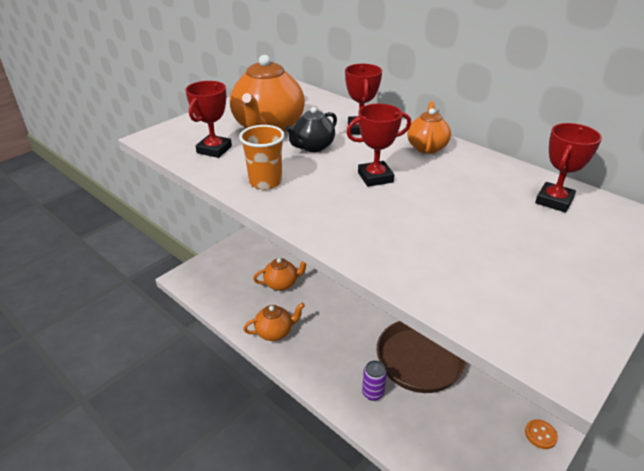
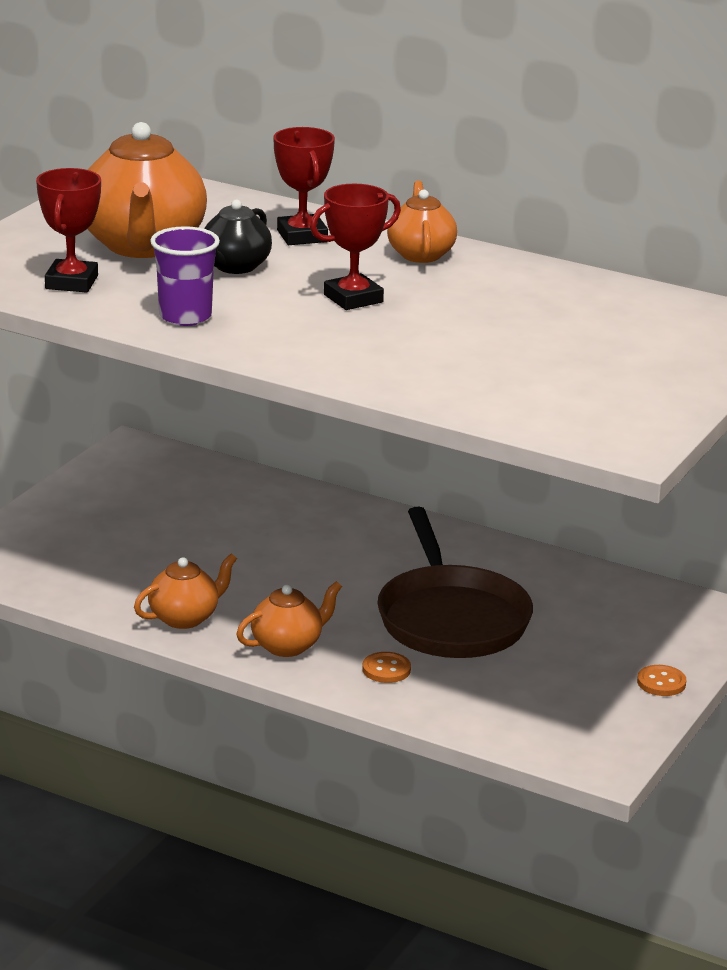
camera: 15 degrees left, 10 degrees down
orange cup [239,125,285,190] -> purple cup [150,226,220,326]
orange teapot [253,258,306,291] -> orange teapot moved to [236,581,342,657]
purple can [362,360,387,401] -> orange button [362,652,411,683]
red trophy [535,123,602,213] -> none

